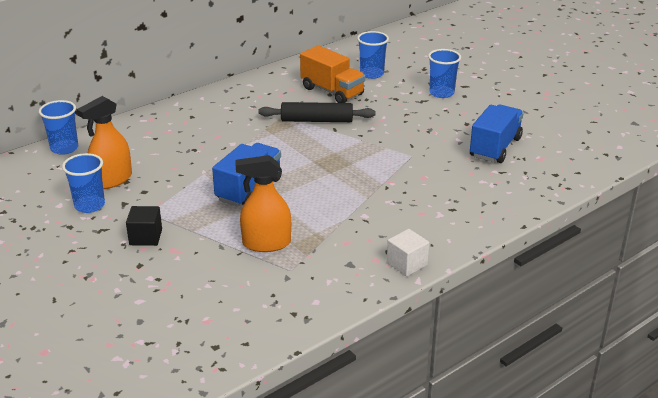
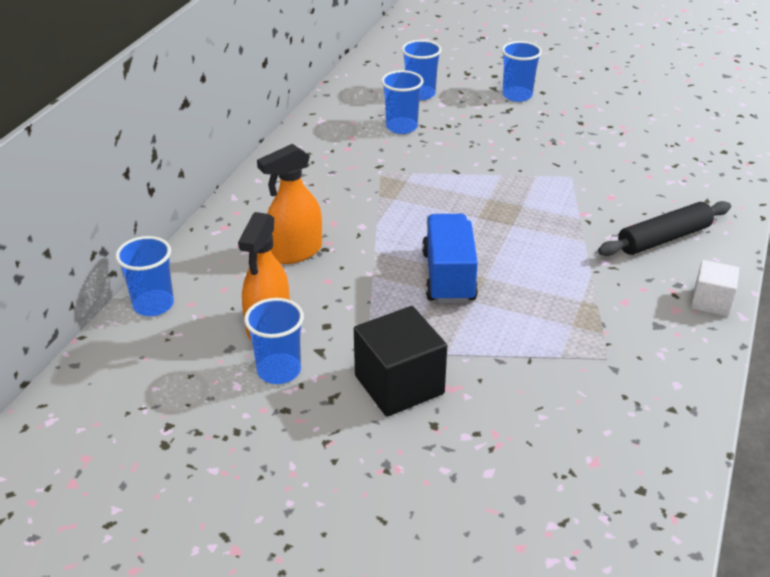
camera: 30 degrees left, 5 degrees up
black cube [126,206,162,246] -> black cube [354,306,447,417], size x1.68
orange spray bottle [236,155,291,252] -> orange spray bottle moved to [257,144,322,264]
black rolling pin [259,102,375,122] -> black rolling pin moved to [598,201,731,256]
orange truck [300,45,365,103] -> blue cup [381,70,424,134]
blue truck [470,105,524,163] -> none

